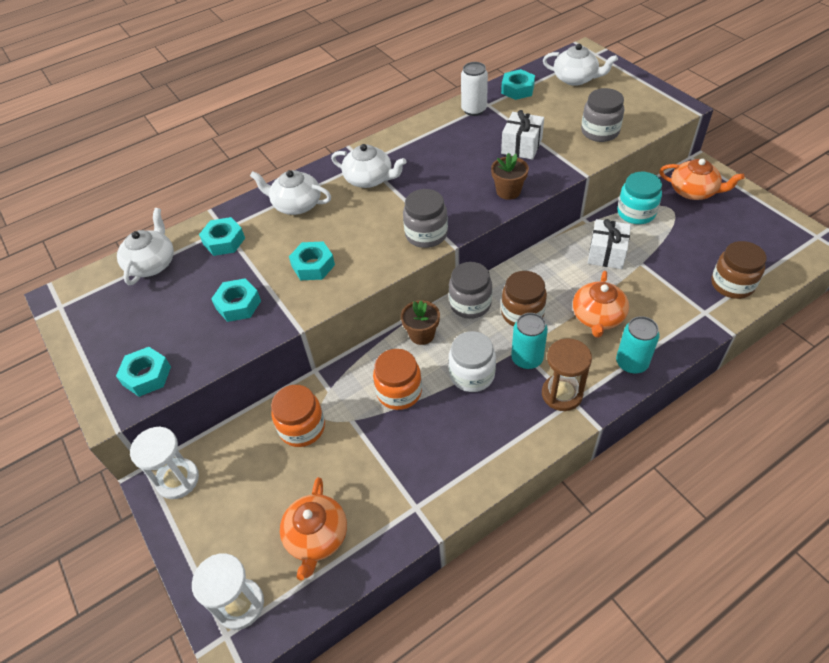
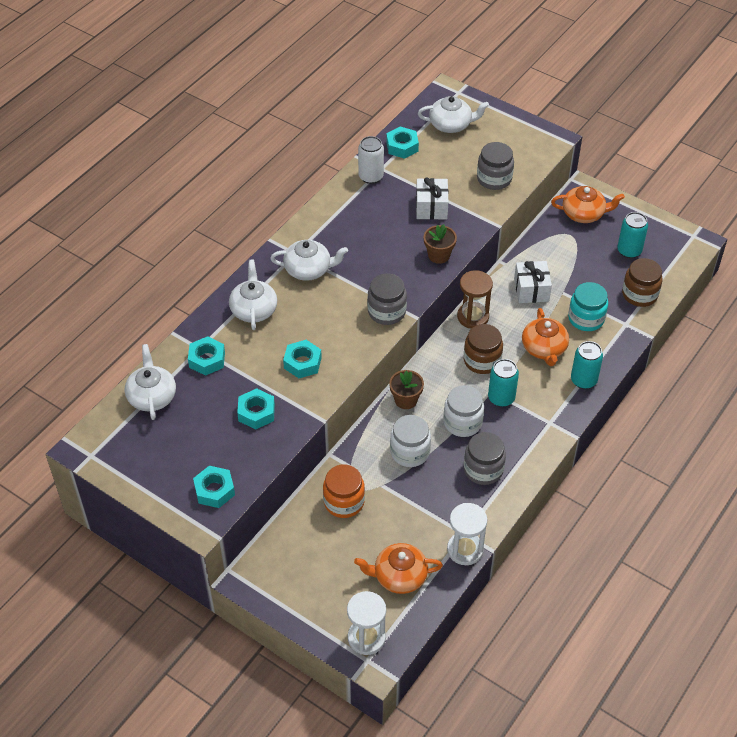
camera: 25 degrees left, 0 degrees up
white hourglass [130,426,199,499] -> white hourglass moved to [447,503,488,565]
white teapot [250,170,331,215] -> white teapot turned 90 degrees clockwise [229,260,277,330]
orange teapot [280,477,347,580] -> orange teapot turned 105 degrees clockwise [354,543,443,594]
orange jar [373,349,422,410] -> white jar [390,415,431,467]
grey jar [449,262,492,319] -> grey jar moved to [464,432,506,485]
brown hourglass [542,338,592,411] -> brown hourglass moved to [457,270,493,329]
turquoise jar [617,172,662,224] -> turquoise jar moved to [568,282,608,331]
none -> turquoise can [617,212,648,258]

